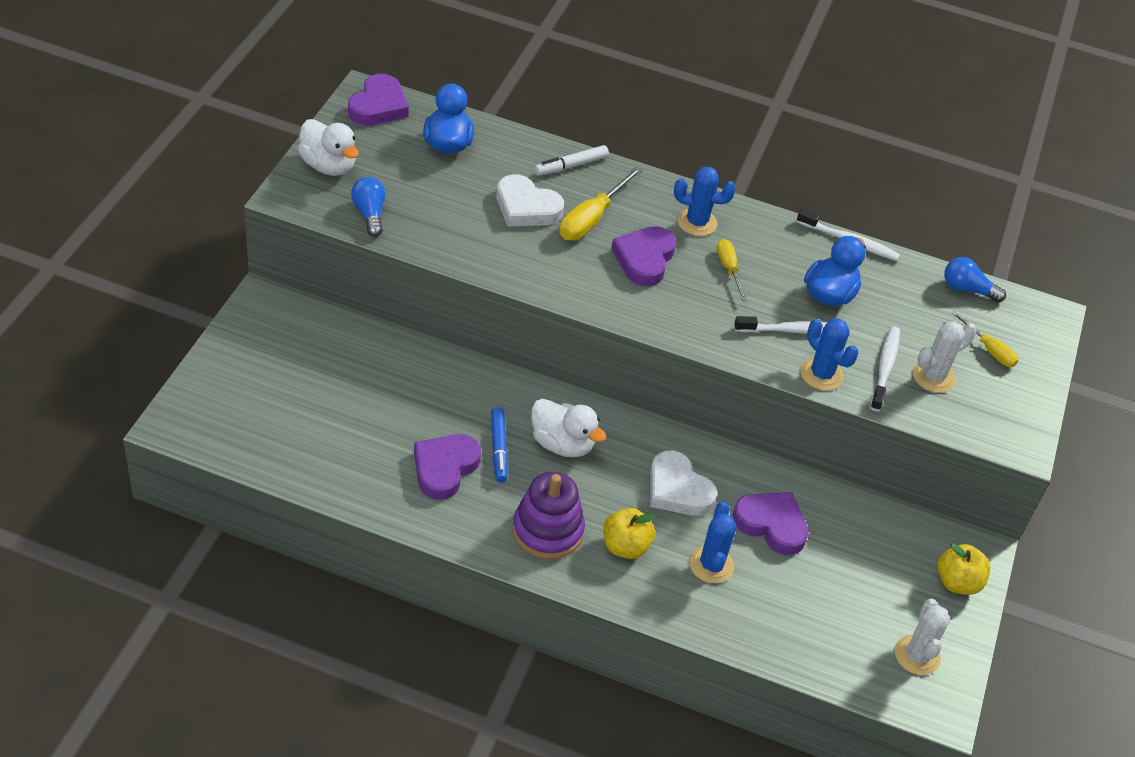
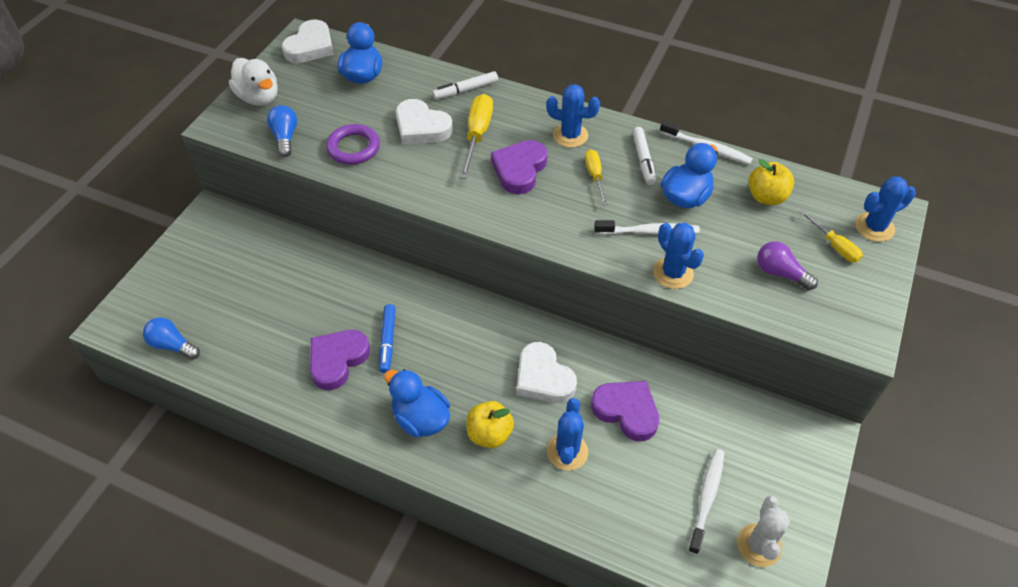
camera: 10 degrees right, 5 degrees up
purple heart [348,74,409,126] -> white heart [282,19,334,63]
purple stacking toy [512,472,585,559] -> blue duck [384,369,450,437]
white duck [531,399,606,457] -> none
yellow screwdriver [560,166,643,241] -> yellow screwdriver turned 150 degrees clockwise [459,94,493,179]
white toothbrush [870,326,900,411] -> white toothbrush moved to [688,449,724,555]
white cactus [913,322,976,393] -> purple light bulb [757,241,818,290]
yellow apple [937,543,990,595] -> yellow apple moved to [748,159,794,205]
blue light bulb [944,257,1006,303] -> blue light bulb moved to [143,317,200,360]
none -> purple ring [326,124,380,165]
none -> white marker [632,127,656,185]
none -> blue cactus [855,177,916,242]

